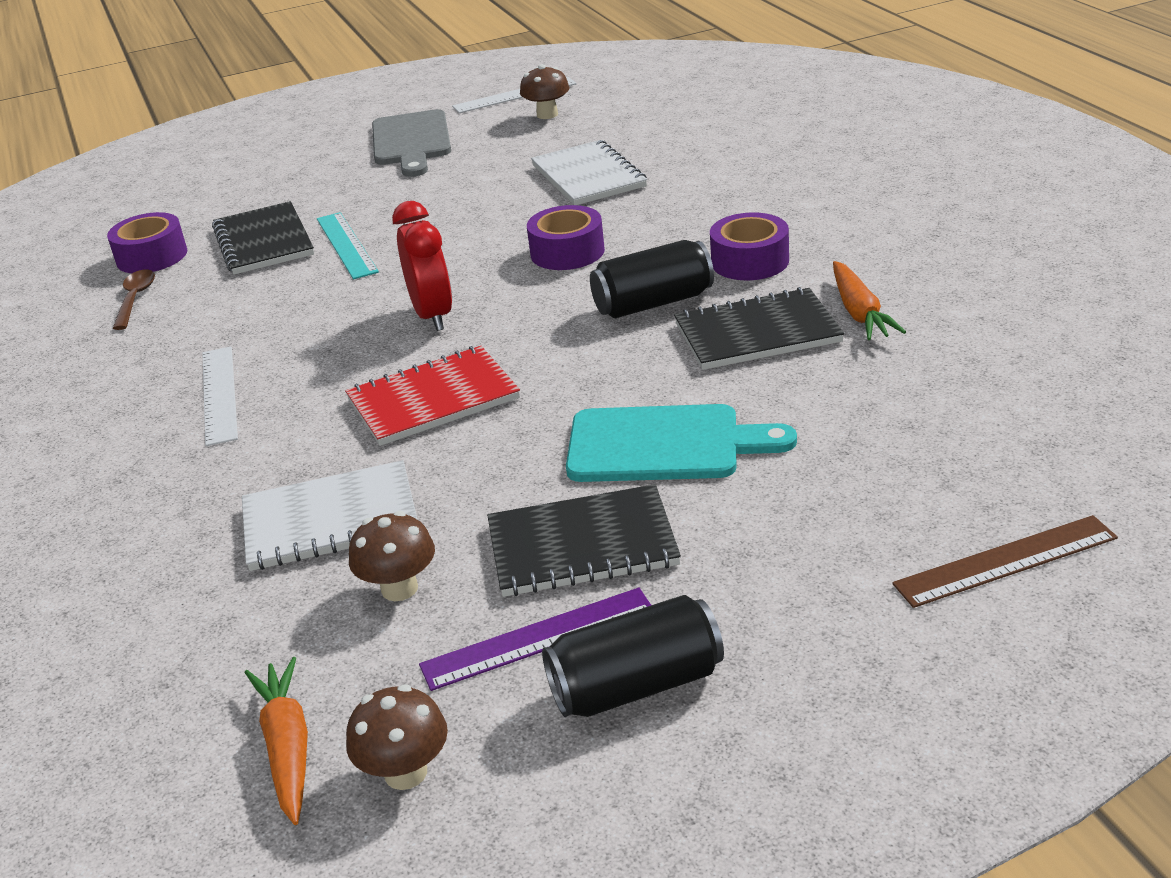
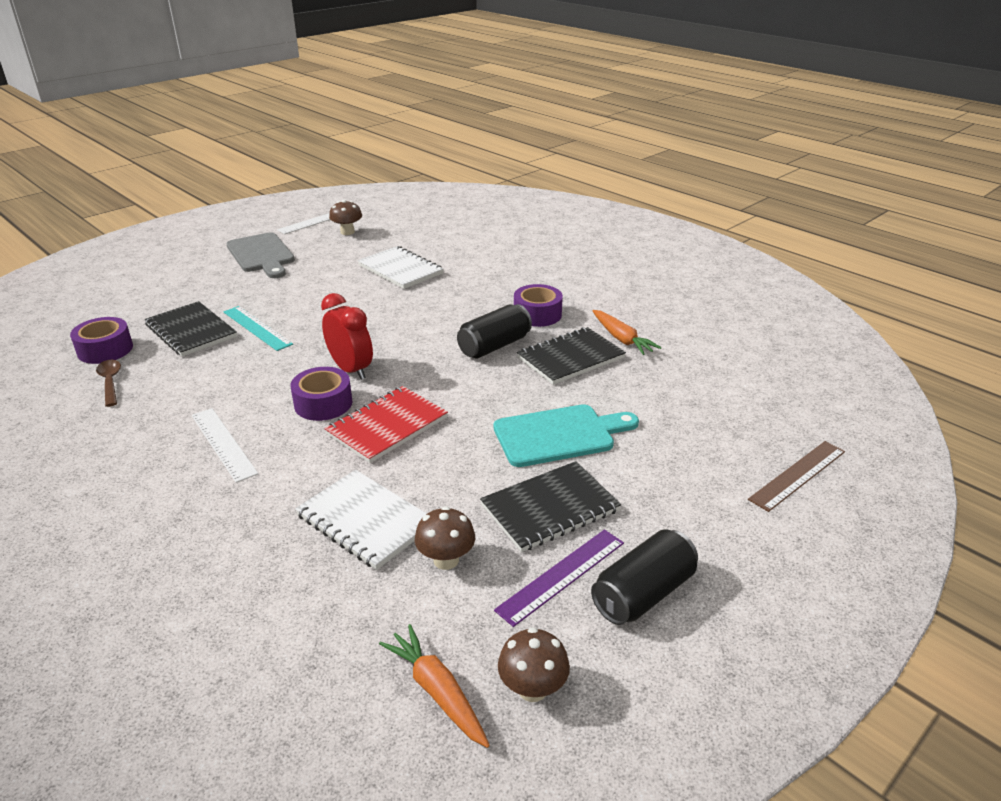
camera: 25 degrees left, 0 degrees up
white notebook [242,460,418,571] -> white notebook turned 75 degrees clockwise [295,470,427,570]
purple tape [527,205,605,270] -> purple tape moved to [291,367,352,421]

